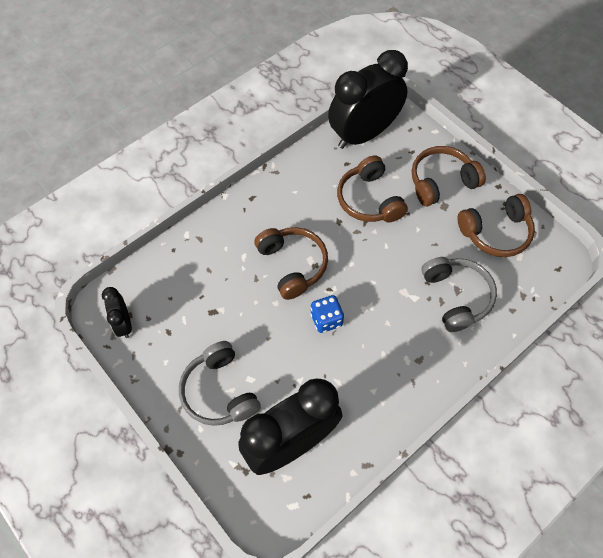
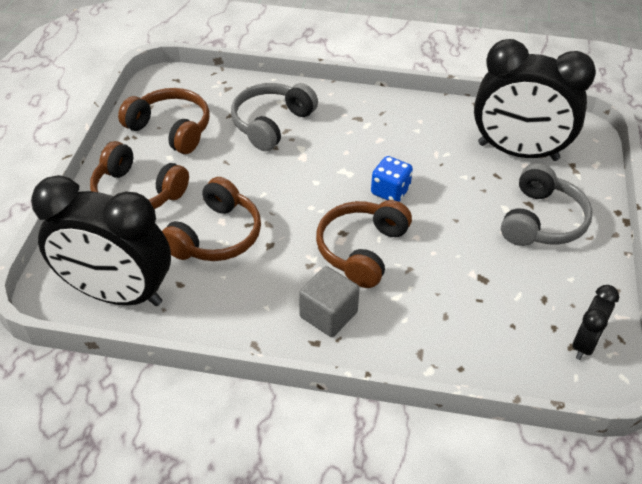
camera: 130 degrees left, 15 degrees down
none -> grey cube [299,266,359,337]

